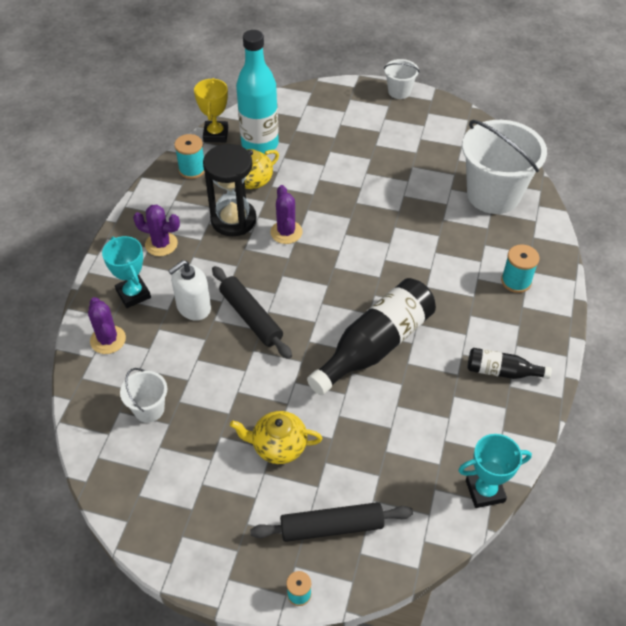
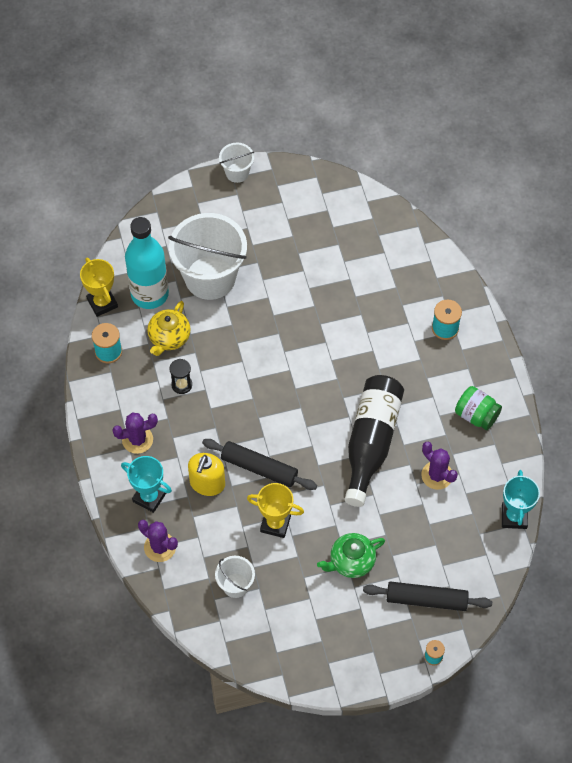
camera: 30 degrees left, 10 degrees up
white soap dispenser [168,260,211,321] -> yellow soap dispenser [188,453,225,496]
black hourglass [203,144,257,236] -> black hourglass [169,359,192,394], size x0.47
yellow teapot [230,411,322,464] -> green teapot [317,533,385,578]
black rolling pin [250,502,413,542] -> black rolling pin turned 45 degrees clockwise [363,582,492,611]
purple cactus [270,185,303,244] -> purple cactus moved to [421,442,458,490]
turquoise trophy [459,434,532,508] -> turquoise trophy turned 45 degrees counterclockwise [502,470,540,529]
white bucket [462,120,547,214] -> white bucket moved to [168,213,247,300]
black bottle [467,348,552,379] -> green jar [455,386,502,430]
none -> yellow trophy [247,483,304,538]

